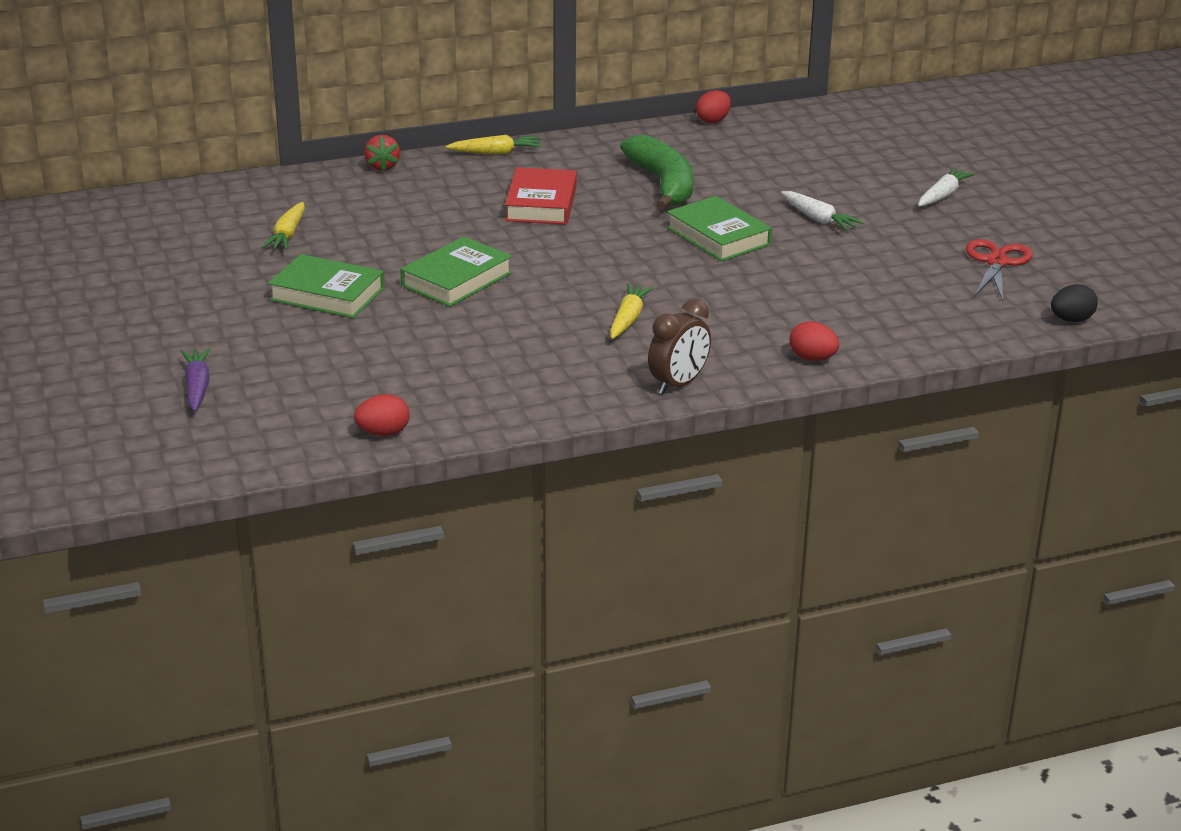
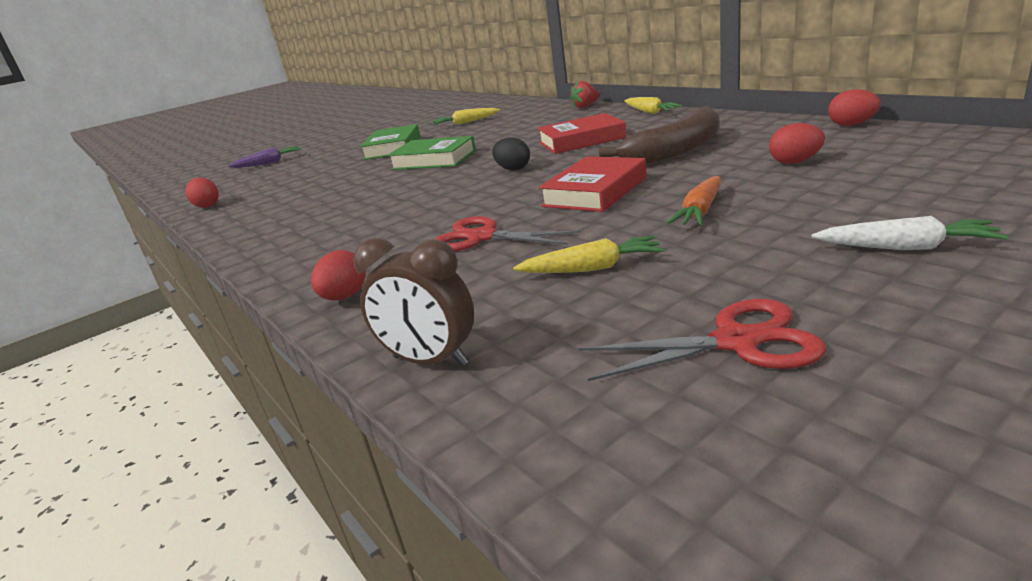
camera: 75 degrees right, 5 degrees down
yellow carrot [610,283,654,339] -> yellow carrot moved to [513,236,665,273]
green banana [620,135,693,210] -> brown banana [599,106,719,165]
brown clock [648,299,711,394] -> brown clock moved to [353,238,474,366]
green book [666,196,772,262] -> red book [538,156,647,212]
white carrot [781,191,864,231] -> orange carrot [667,176,721,226]
black egg [1051,284,1098,322] -> black egg moved to [492,137,530,171]
none -> red scissors [435,216,580,251]
none -> red egg [769,123,825,164]

